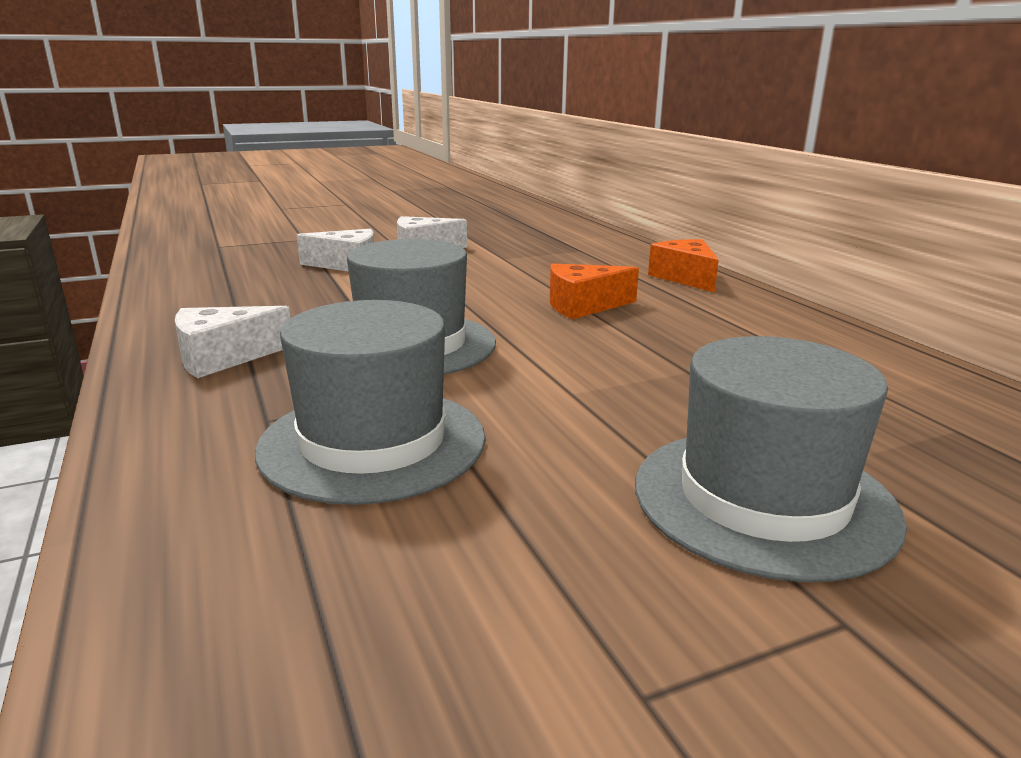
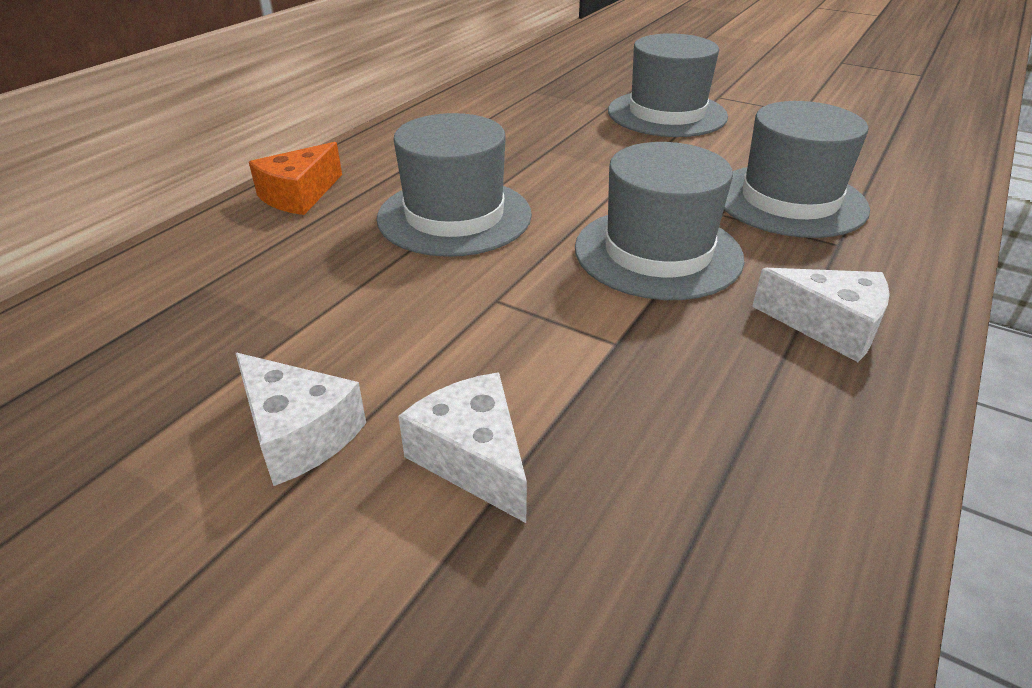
camera: 125 degrees left, 15 degrees up
orange cheese [550,263,639,319] -> grey hat [377,113,532,257]

